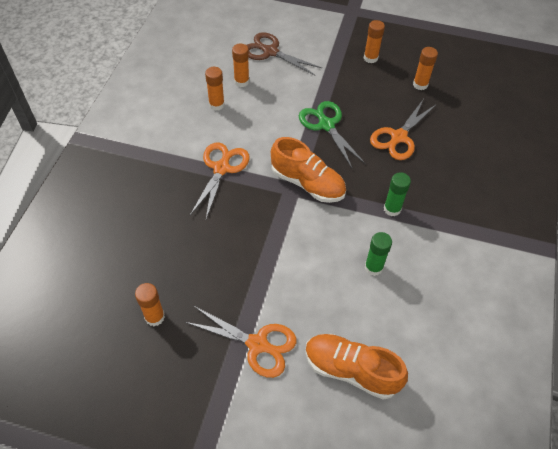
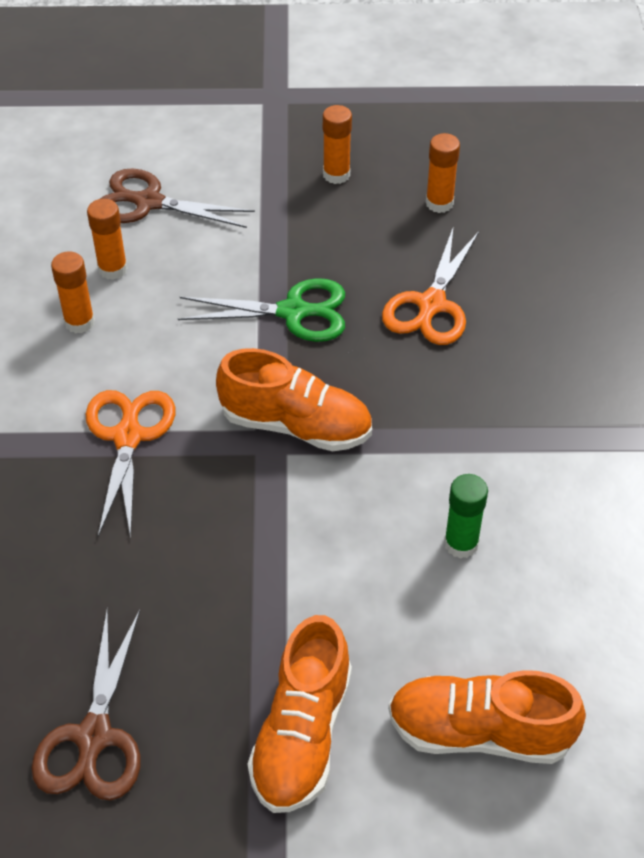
camera: 15 degrees left, 5 degrees down
orange glue stick [135,283,165,326] -> brown scissors [31,608,140,800]
orange scissors [185,306,297,378] -> orange shoe [248,615,352,813]
green scissors [299,101,366,168] -> green scissors turned 135 degrees clockwise [178,278,345,342]
green glue stick [384,172,411,217] -> none

